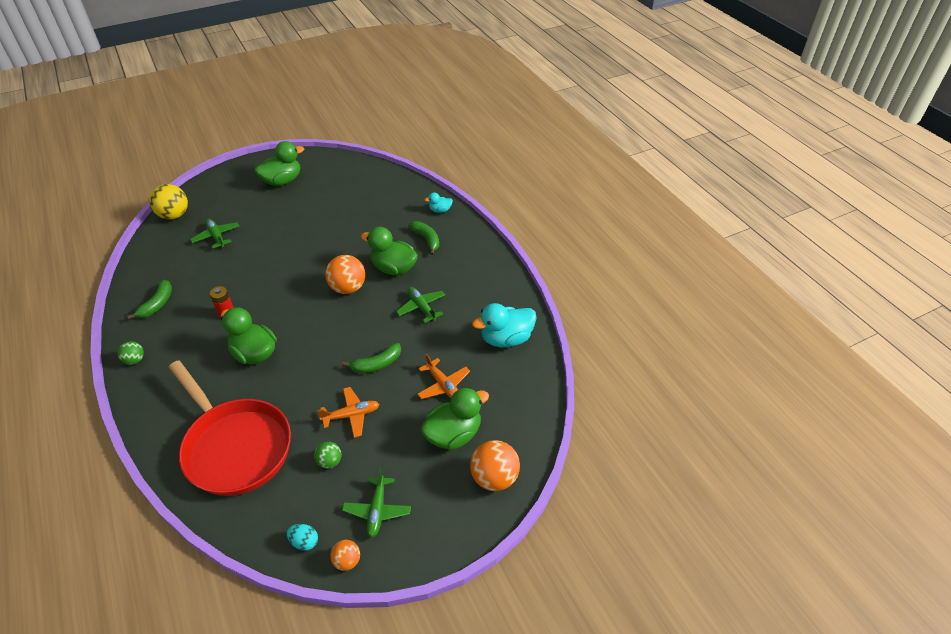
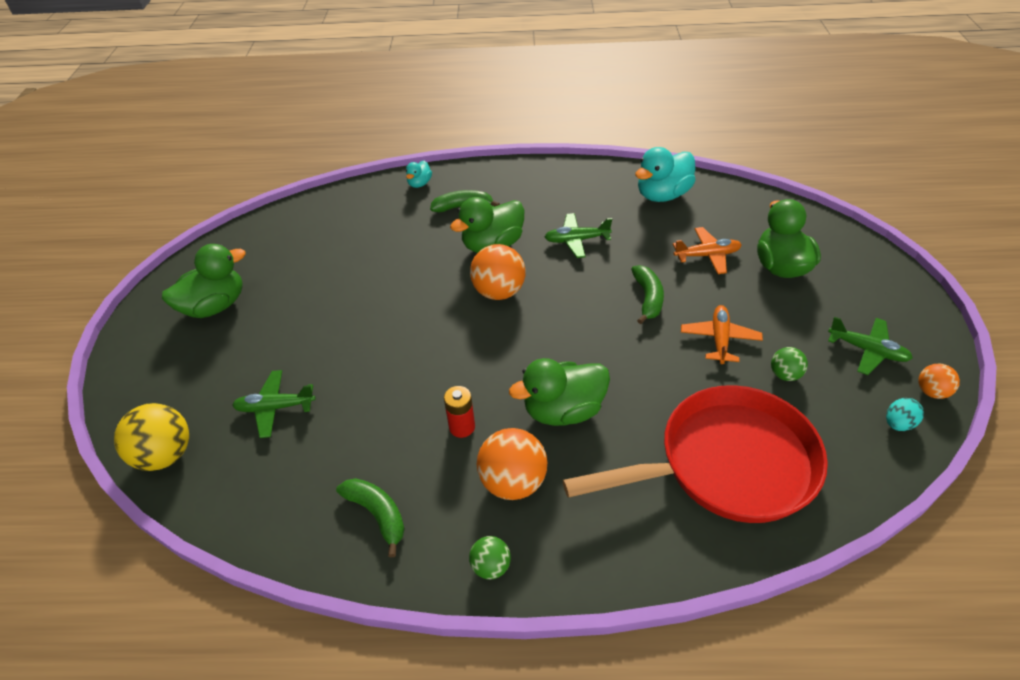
camera: 60 degrees left, 0 degrees up
green duck [254,141,304,186] -> green duck turned 60 degrees clockwise [162,244,246,318]
orange ball [470,440,520,491] -> orange ball moved to [477,428,547,500]
turquoise duck [472,303,536,347] -> turquoise duck turned 45 degrees clockwise [635,147,696,202]

